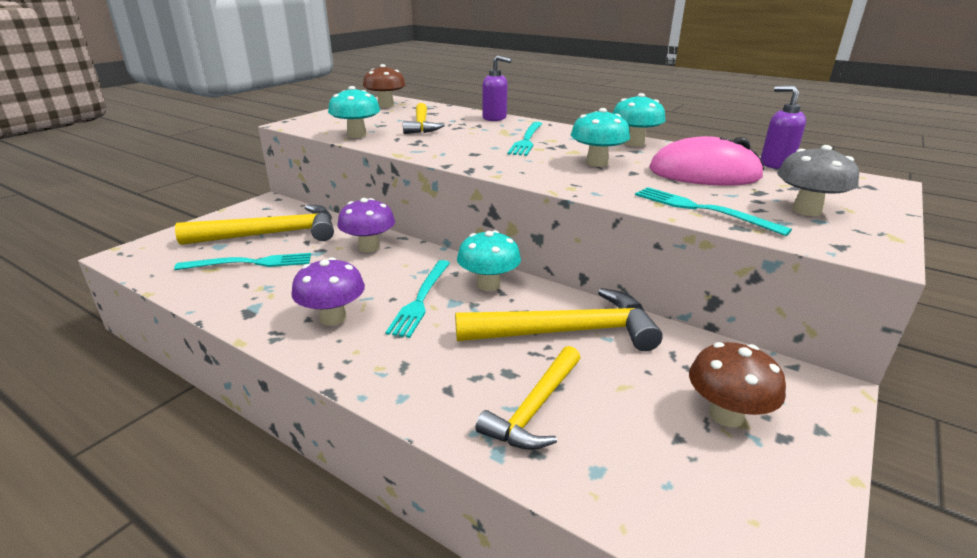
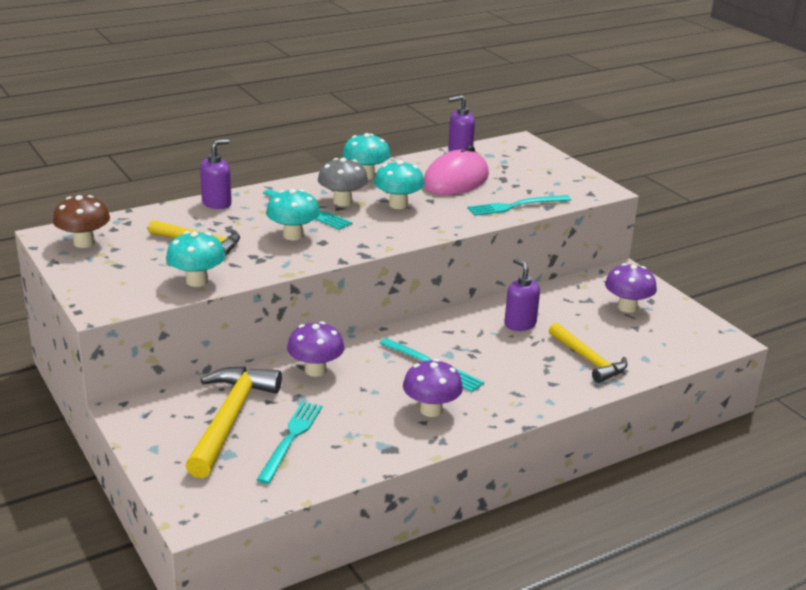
camera: 65 degrees left, 0 degrees up
yellow hammer [455,288,663,351] -> purple soap dispenser [504,258,540,331]
turquoise mushroom [457,230,521,291] -> turquoise mushroom moved to [266,189,320,240]
brown mushroom [689,342,786,427] -> purple mushroom [605,263,657,313]
grey mushroom [777,145,859,216] -> grey mushroom moved to [318,158,368,206]

